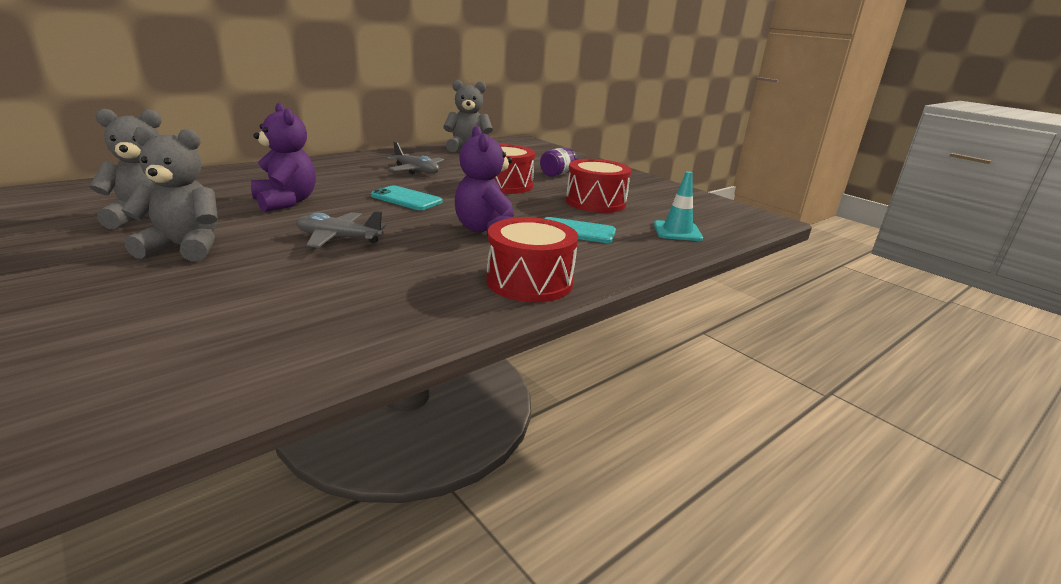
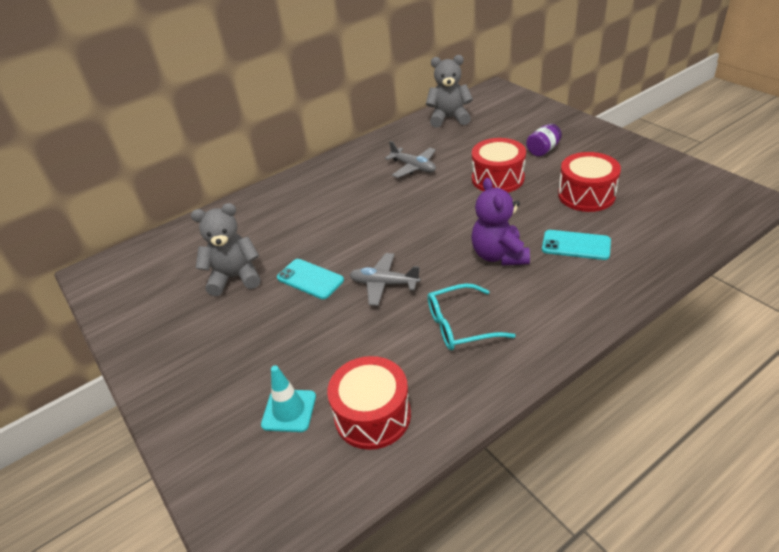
camera: 10 degrees right, 15 degrees up
grey teddy bear [121,126,218,262] -> none
purple teddy bear [251,103,316,212] -> none
turquoise phone [371,185,442,210] -> turquoise phone moved to [277,259,344,299]
red drum [486,217,578,302] -> red drum moved to [327,356,411,450]
turquoise traffic cone [654,171,703,241] -> turquoise traffic cone moved to [261,365,316,432]
none -> turquoise glasses [428,283,516,350]

